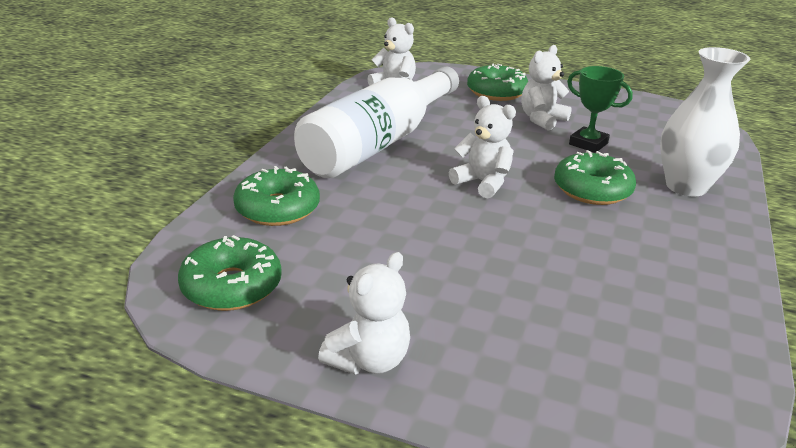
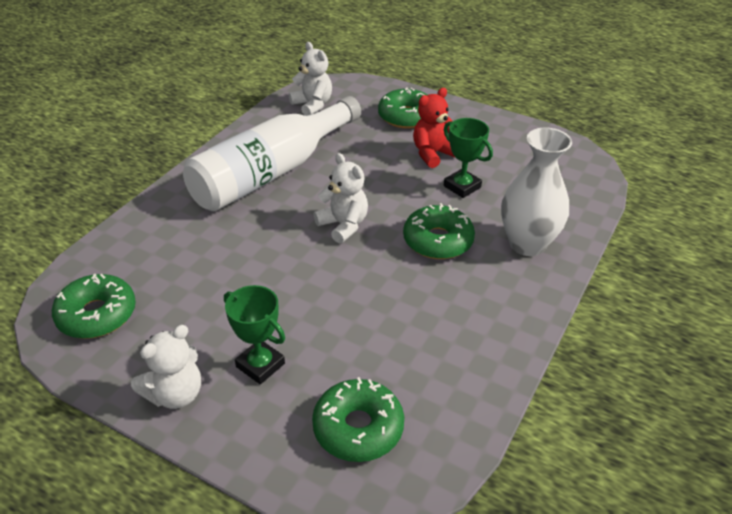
camera: 10 degrees right, 10 degrees up
green donut [233,166,320,226] -> green donut moved to [312,377,404,462]
white teddy bear [521,45,572,131] -> red teddy bear [413,88,456,168]
none -> green trophy [224,285,285,384]

